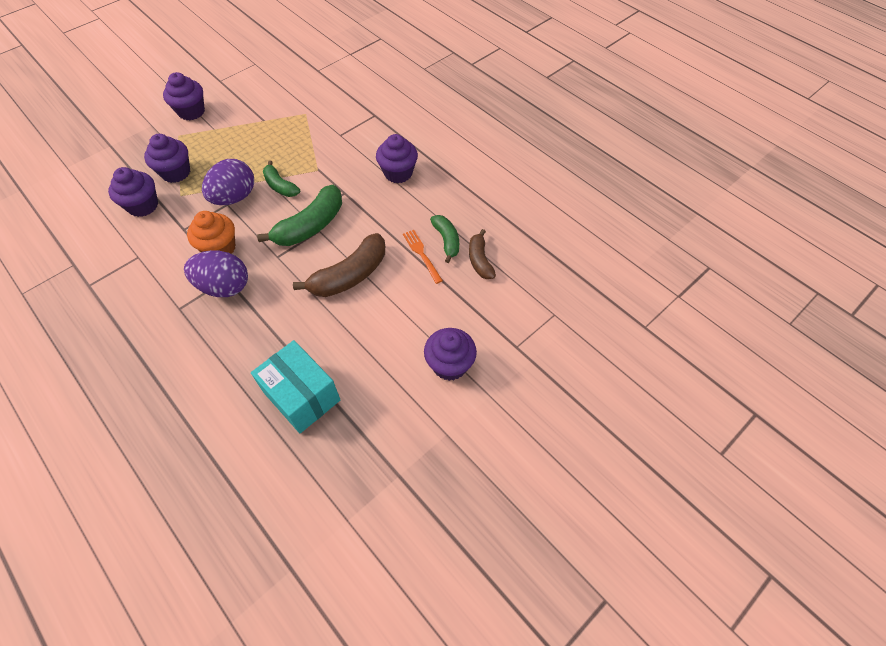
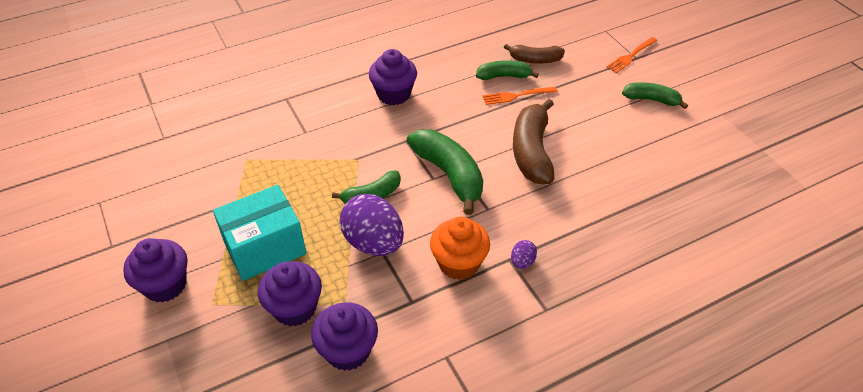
camera: 75 degrees left, 10 degrees down
purple egg [184,250,248,297] -> purple egg [511,240,537,269], size x0.44
turquoise box [251,340,341,433] -> turquoise box moved to [213,185,306,281]
brown banana [293,233,385,297] -> brown banana turned 150 degrees counterclockwise [513,99,554,184]
purple cupcake [424,328,477,381] -> green banana [622,82,688,109]
none -> orange fork [607,37,657,73]

